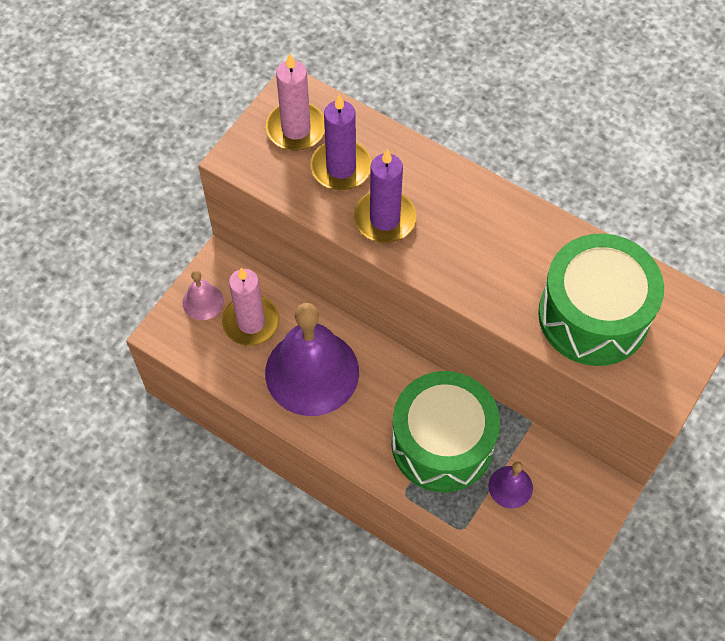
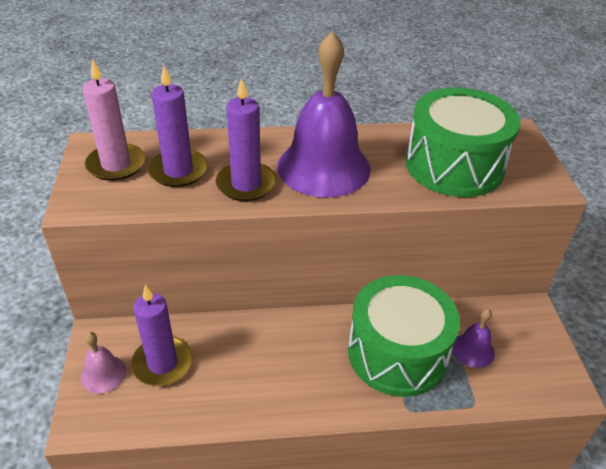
camera: 40 degrees left, 20 degrees down
pink candle [222,268,280,346] -> purple candle [131,285,193,386]
purple bell [265,303,359,416] -> purple bell moved to [277,31,371,197]

